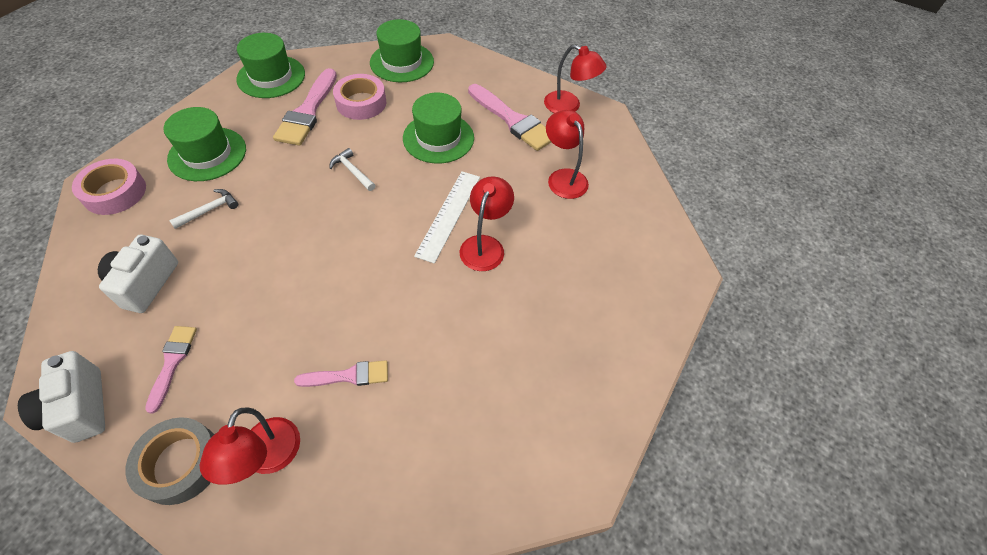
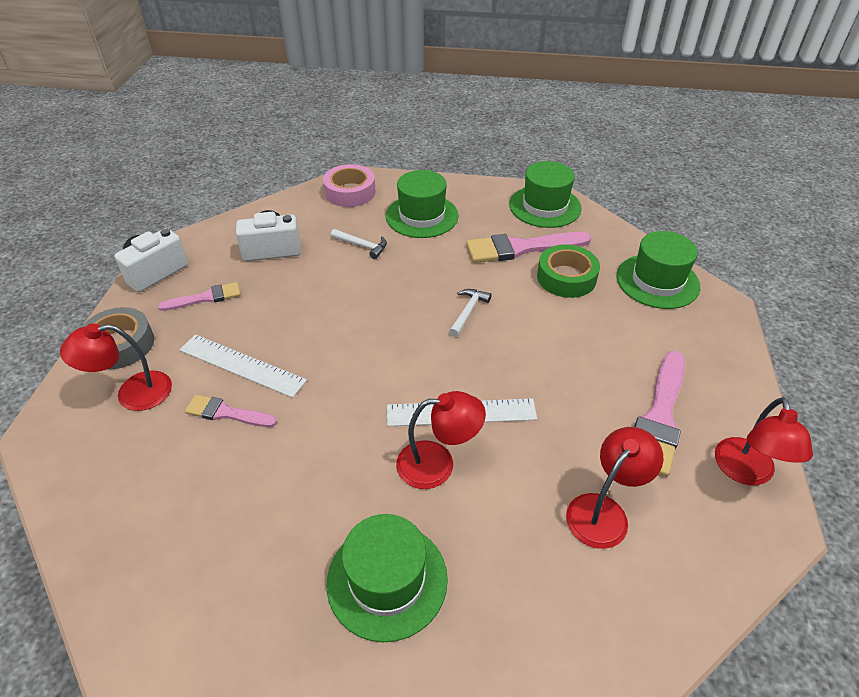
camera: 70 degrees right, 10 degrees down
pink brush [294,360,388,387] -> pink brush turned 135 degrees clockwise [185,395,277,427]
pink tape [333,74,386,120] -> green tape [537,244,600,298]
green hat [403,93,474,164] -> green hat moved to [326,514,448,642]
none -> white ruler [180,335,307,398]

